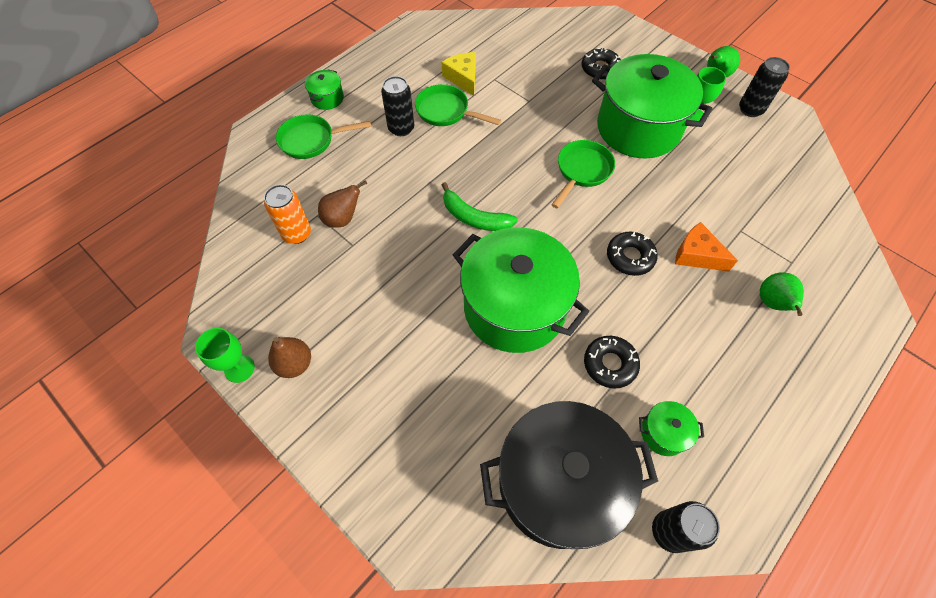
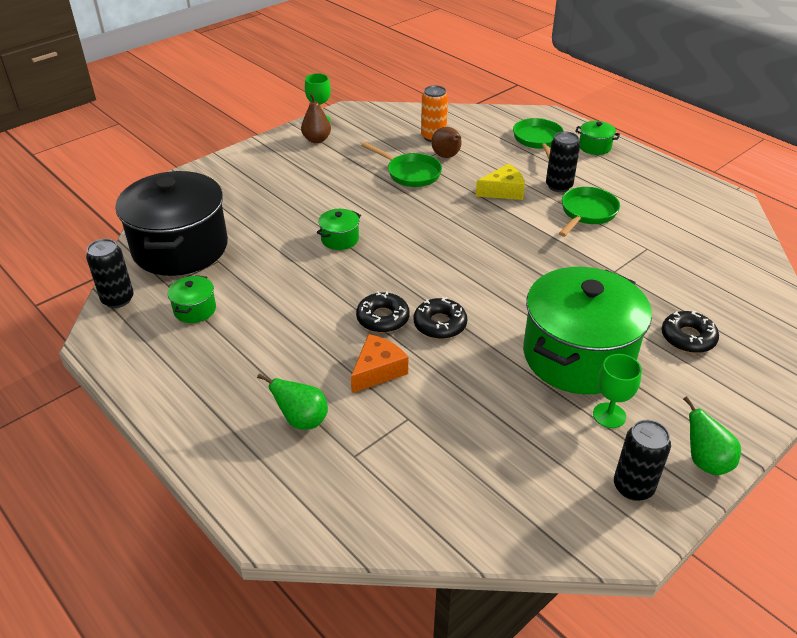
camera: 95 degrees right, 20 degrees down
yellow cheese [442,52,476,96] -> yellow cheese moved to [476,164,525,200]
green banana [442,182,518,231] -> none
green pot [453,227,589,353] -> green pot [317,209,361,250], size x0.41
green pan [551,140,615,209] -> green pan moved to [361,142,442,187]
black donut [584,336,640,389] -> black donut moved to [414,297,467,339]

